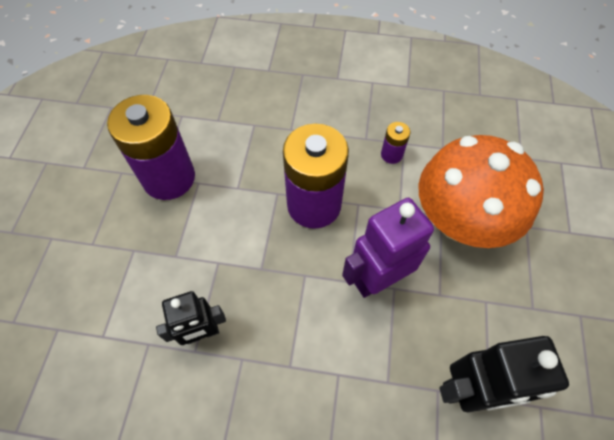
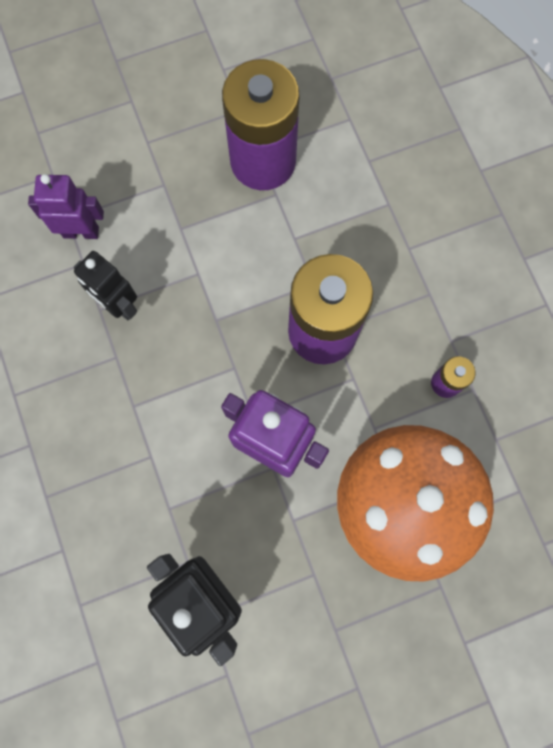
camera: 60 degrees right, 15 degrees up
none -> purple robot [28,174,104,239]

